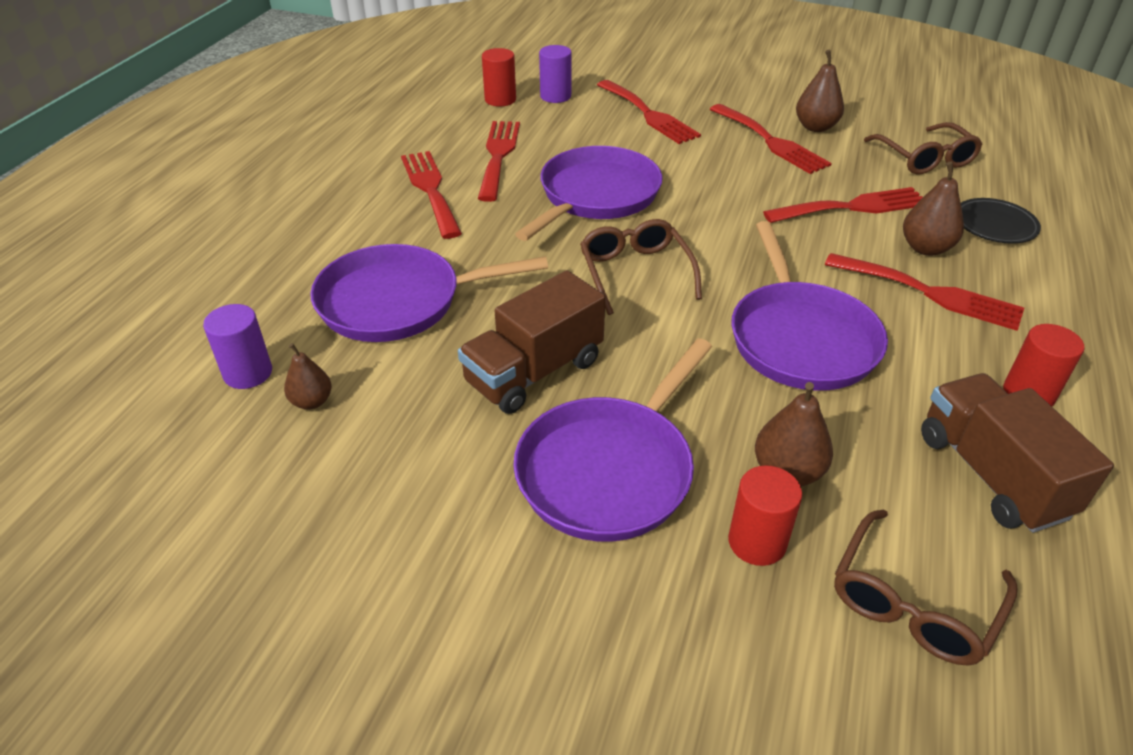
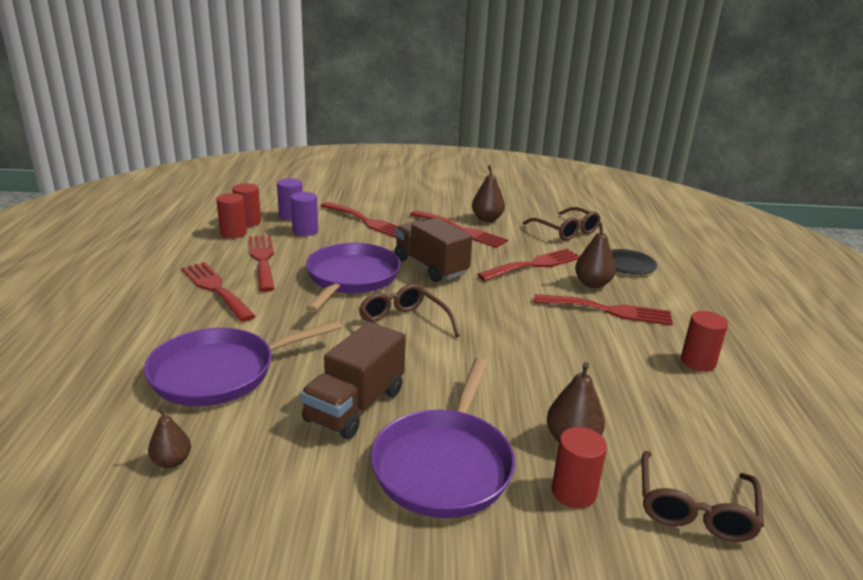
camera: 20 degrees left, 15 degrees down
purple cylinder [203,304,272,389] -> purple cylinder moved to [291,192,318,236]
purple pan [731,221,888,391] -> none
brown truck [921,373,1114,533] -> brown truck moved to [395,218,472,282]
none -> red cylinder [216,193,247,238]

